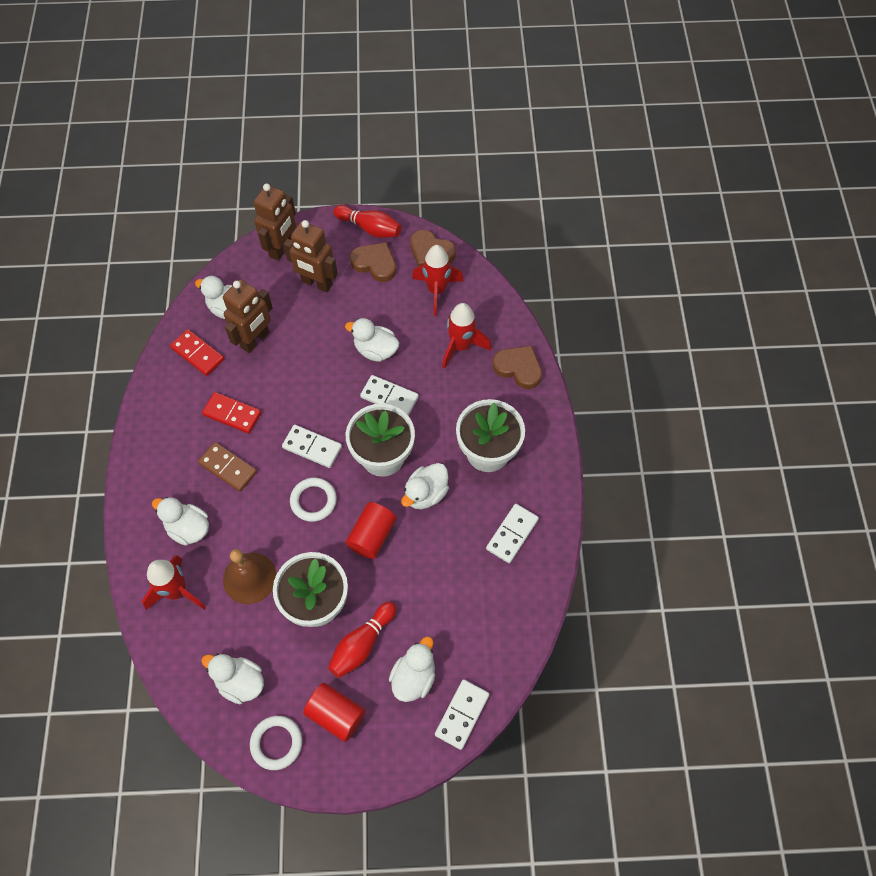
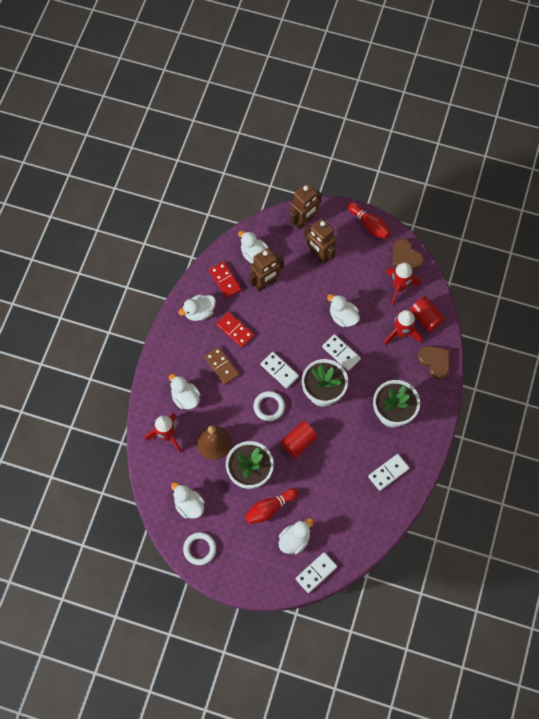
camera: 20 degrees right, 5 degrees up
red cylinder [303,683,365,742] -> red cylinder moved to [410,296,445,332]
brown heart [350,242,396,282] -> none
white duck [401,463,449,509] -> white duck moved to [178,294,216,321]

